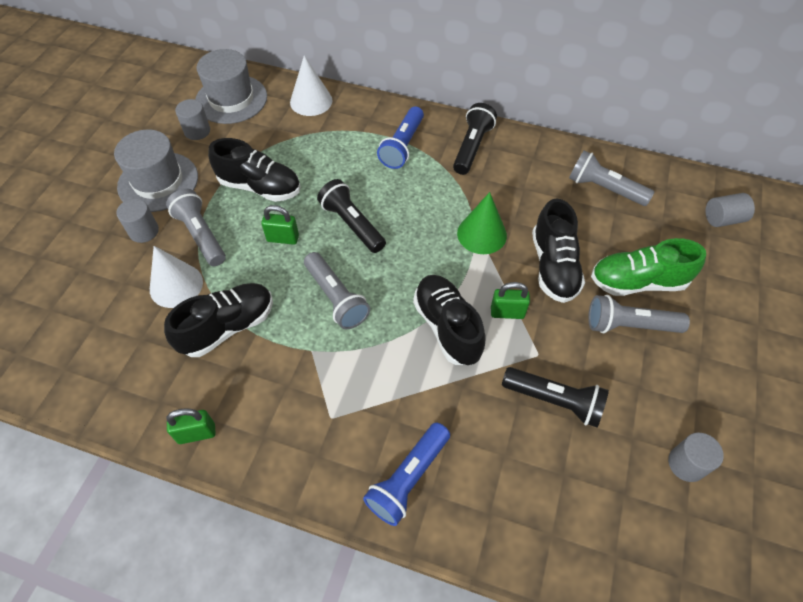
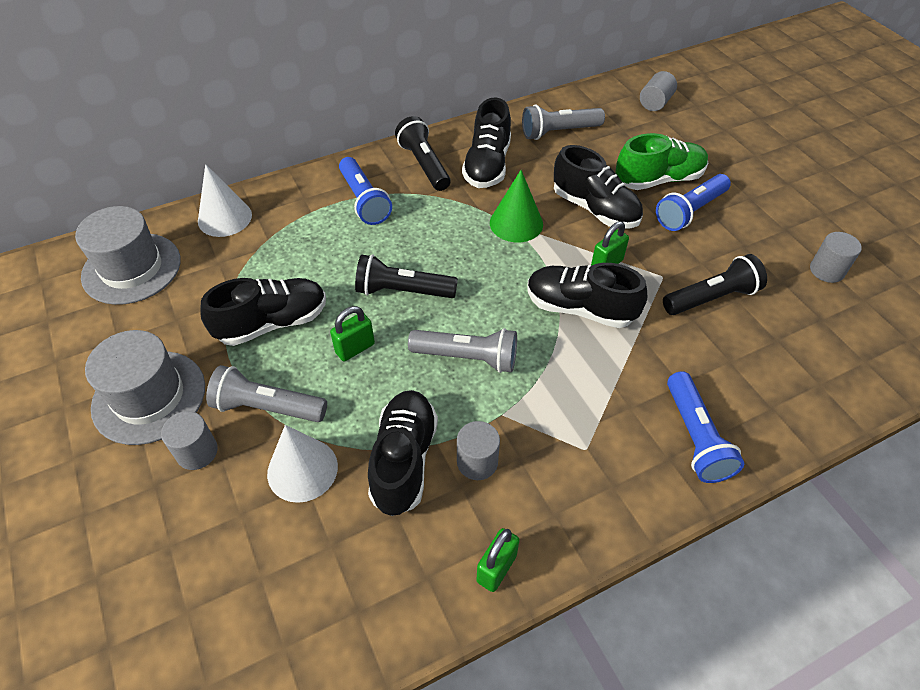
camera: 45 degrees left, 5 degrees down
grey cylinder [175,99,210,140] -> grey cylinder moved to [457,421,500,480]
grey flashlight [588,295,690,333] -> blue flashlight [656,174,731,231]
green shoe [591,238,706,296] -> green shoe turned 150 degrees counterclockwise [615,133,708,190]
none -> black shoe [462,98,511,188]

